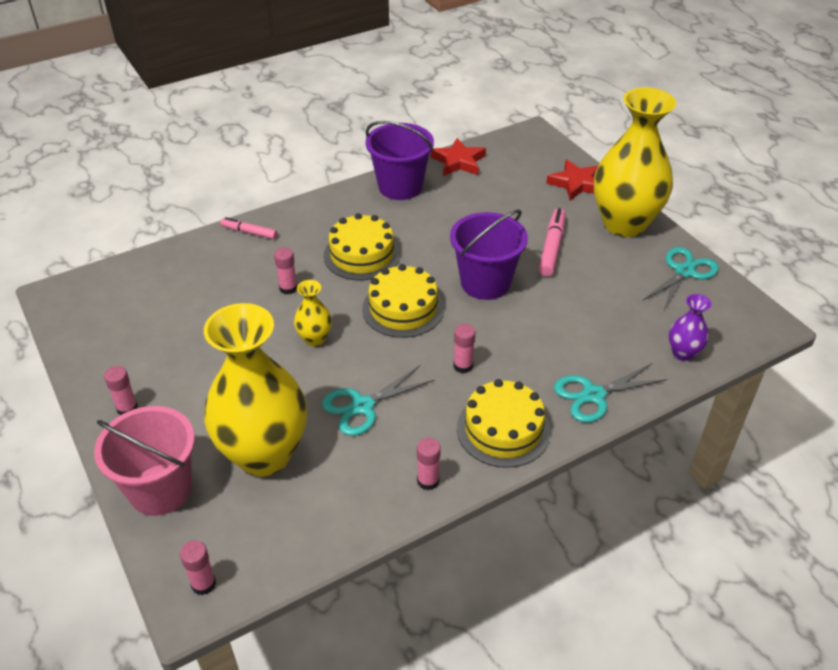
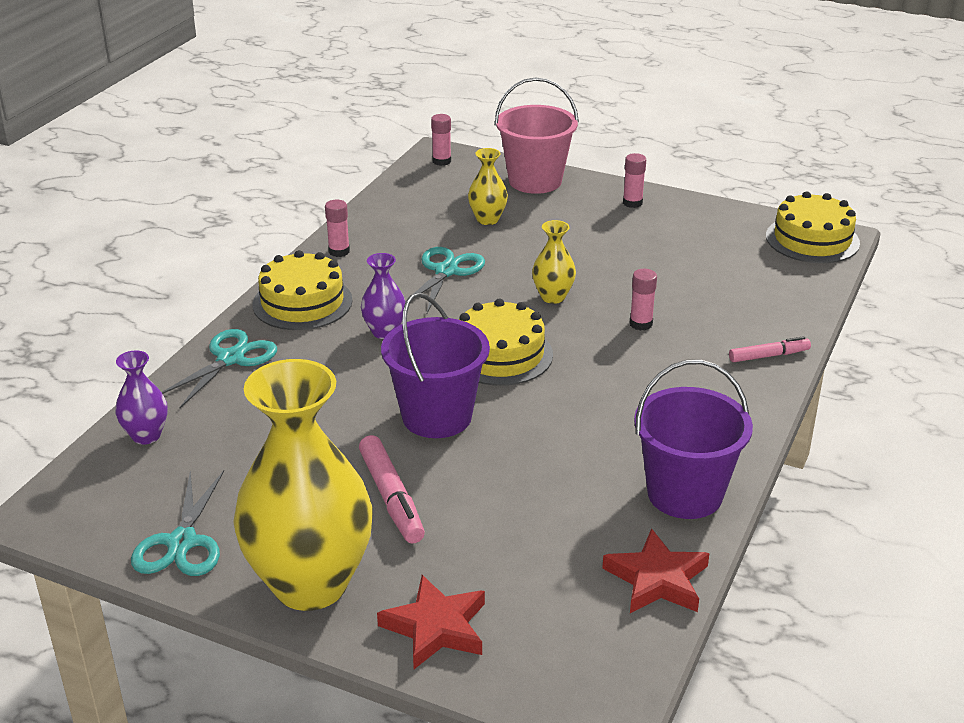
camera: 145 degrees right, 10 degrees down
yellow vase [204,303,307,477] -> yellow vase [468,148,508,225], size x0.43
yellow cake [323,213,401,280] -> yellow cake moved to [766,191,860,263]
pink glue stick [453,324,476,373] -> purple vase [361,253,405,339]

